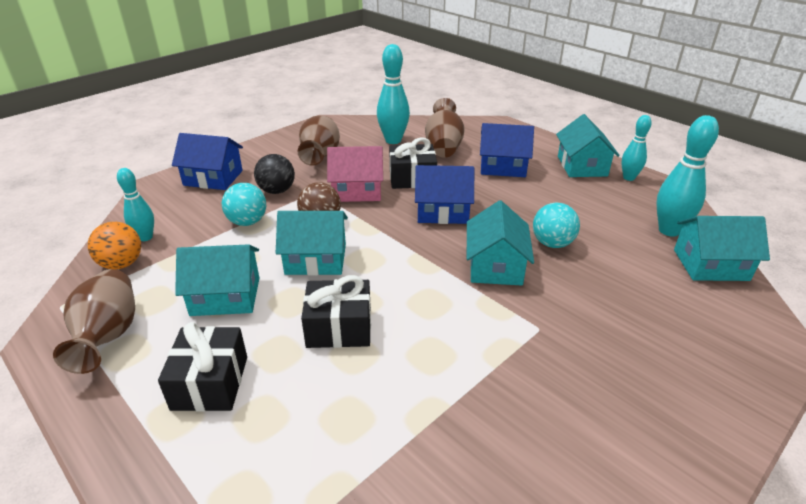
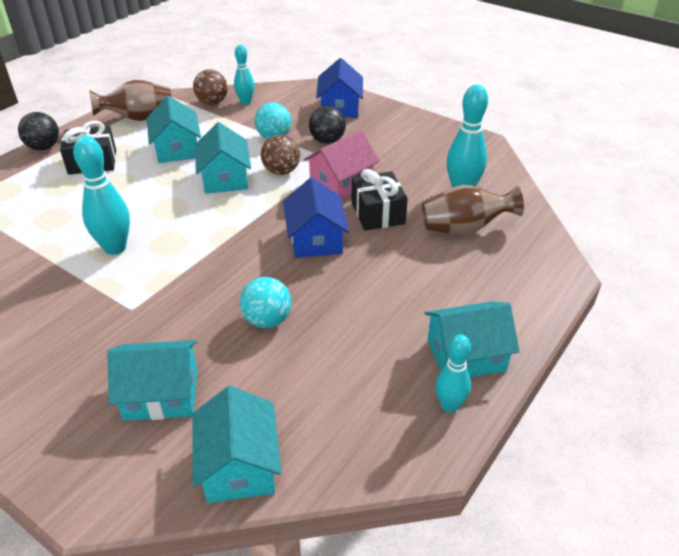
camera: 80 degrees right, 5 degrees up
orange ball [88,222,141,269] -> brown ball [193,69,228,105]
brown vase [298,116,340,166] -> none
black gift [301,275,371,348] -> none
pink house [327,146,383,202] -> pink house turned 60 degrees clockwise [304,130,380,199]
turquoise house [467,200,534,286] -> turquoise house moved to [107,340,197,421]
blue house [480,123,534,177] -> none
turquoise bowling pin [656,115,719,237] -> turquoise bowling pin moved to [73,136,130,255]
none -> black ball [18,112,59,150]

